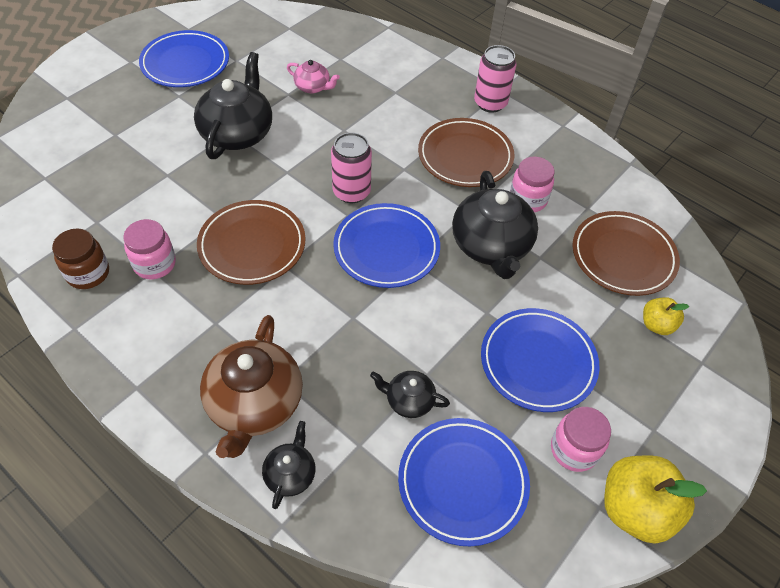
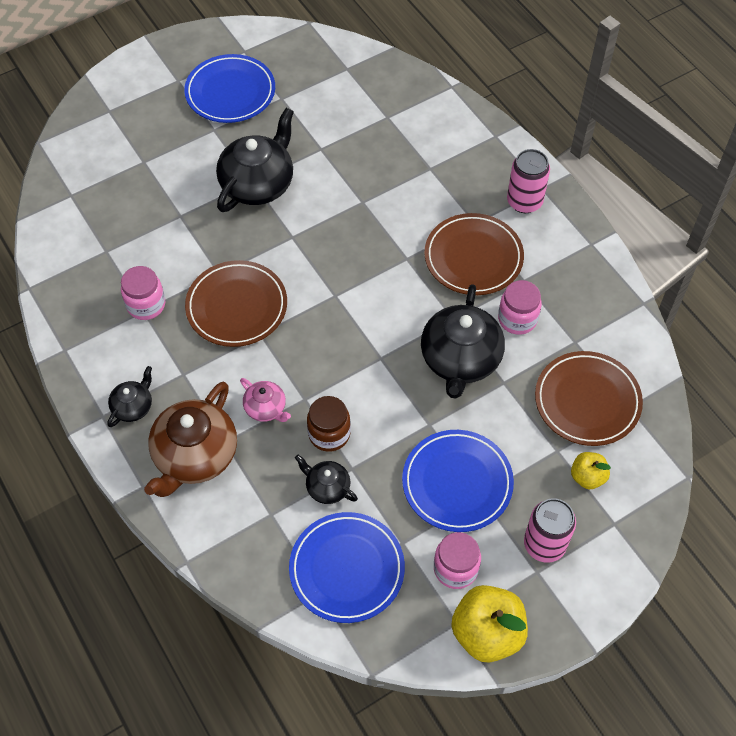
camera: 20 degrees right, 5 degrees up
brown jar [52,228,109,289] -> brown jar moved to [307,396,351,452]
black teapot [262,421,315,509] -> black teapot moved to [108,366,152,427]
pink teapot [287,60,340,94] -> pink teapot moved to [240,378,291,422]
pink can [331,132,372,203] -> pink can moved to [524,498,576,563]
blue plate [333,203,440,288] -> none

